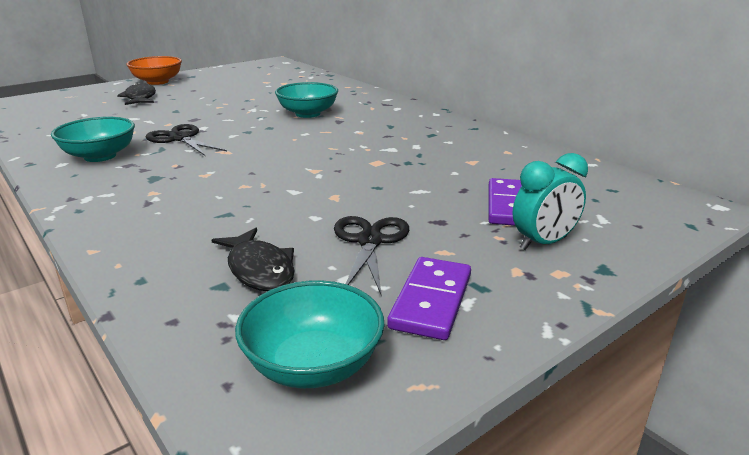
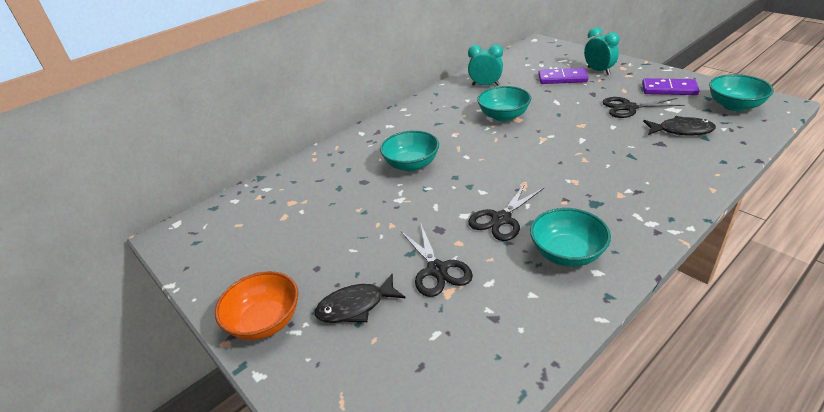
camera: 90 degrees left, 10 degrees up
black fish [211,228,295,291] -> black fish turned 45 degrees clockwise [643,116,716,136]
none -> black scissors [400,224,473,297]
none -> turquoise clock [468,45,503,86]
none -> turquoise bowl [477,86,531,122]

